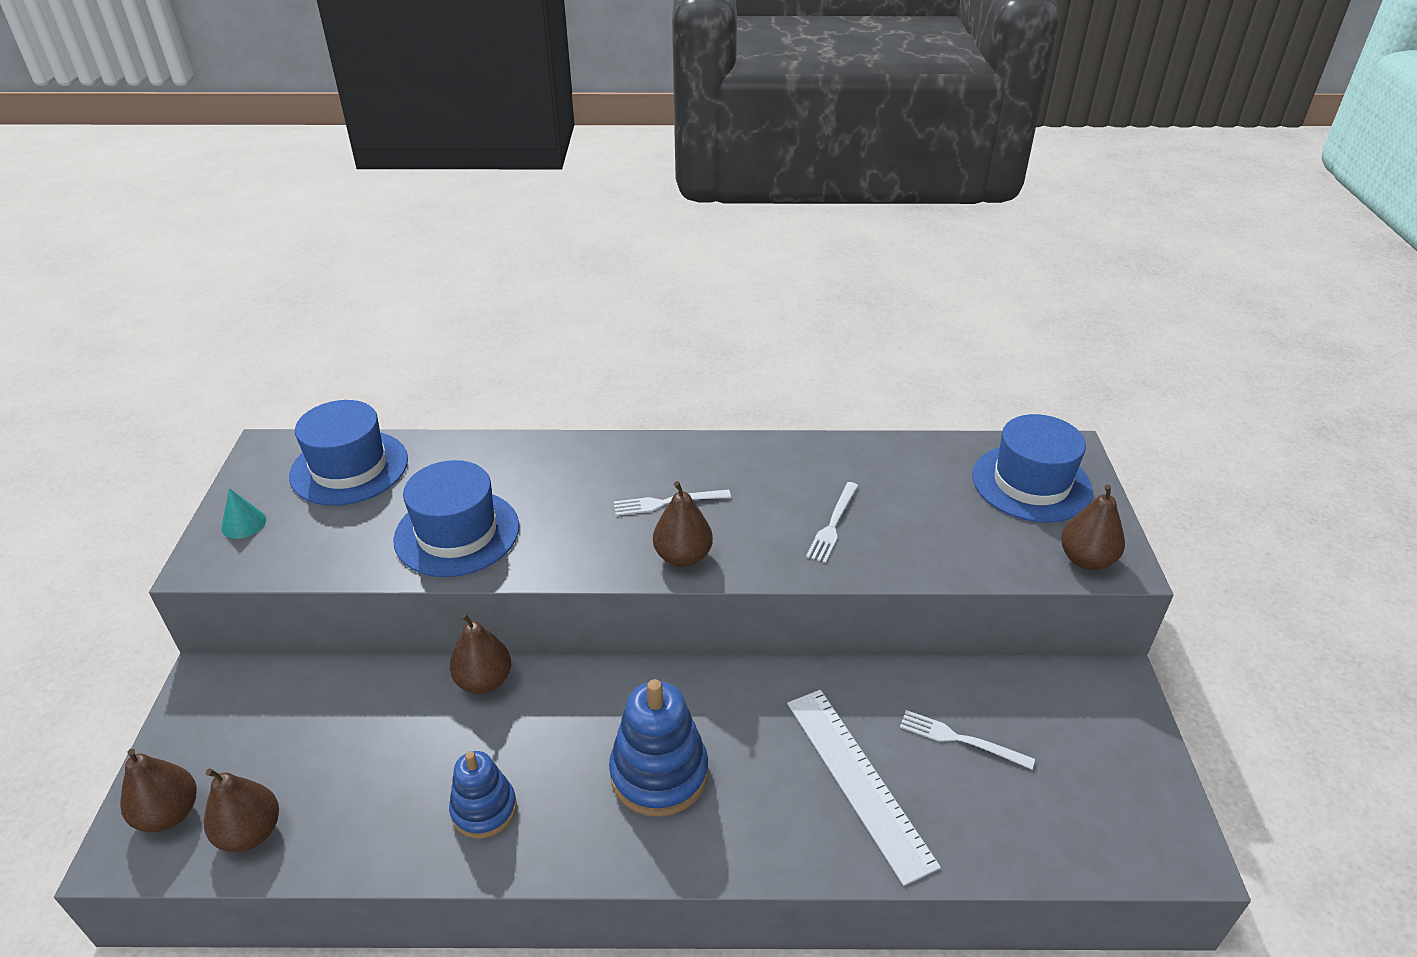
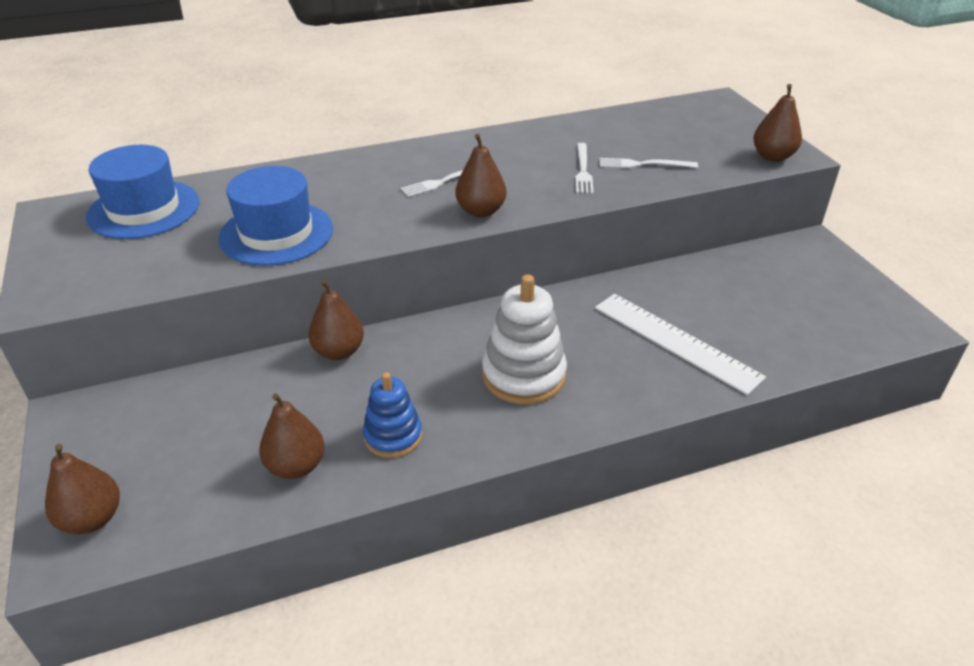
camera: 20 degrees left, 0 degrees up
brown pear [204,768,279,852] -> brown pear moved to [259,394,325,479]
turquoise cone [221,488,266,539] -> none
blue stacking toy [609,679,708,817] -> white stacking toy [482,274,567,404]
white fork [900,710,1035,769] -> white fork moved to [600,158,698,168]
blue hat [973,414,1093,523] -> none

